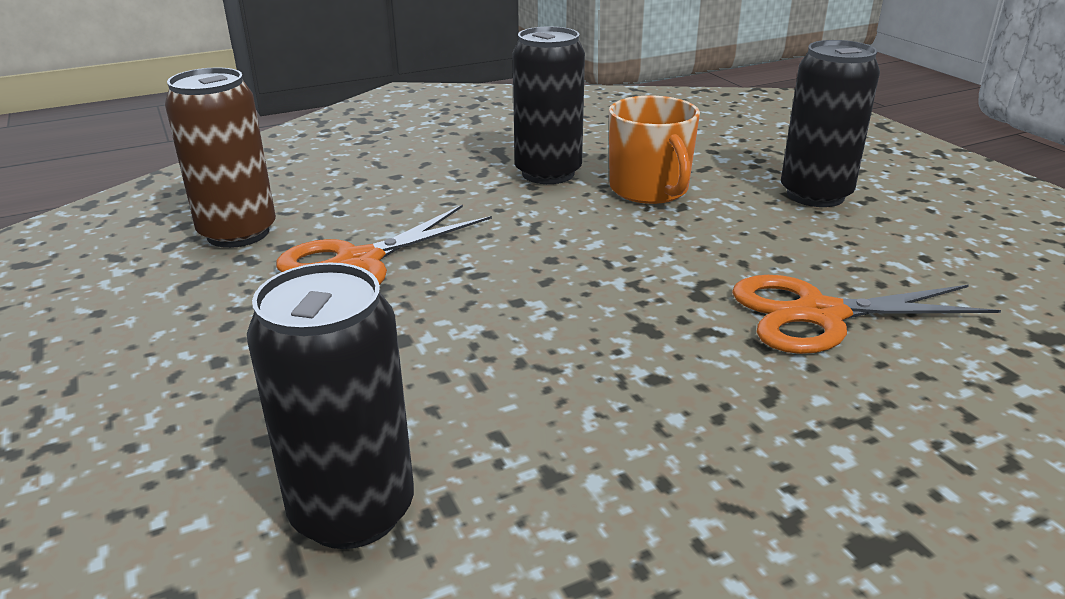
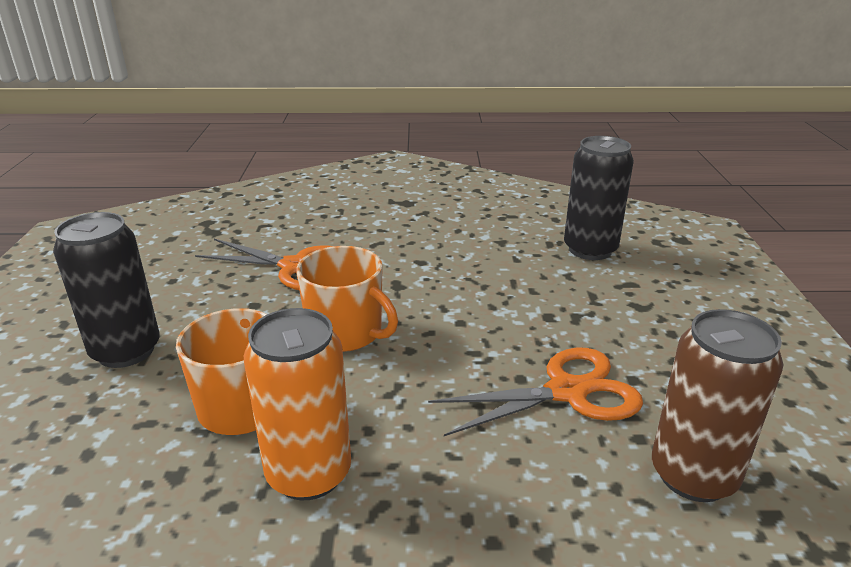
camera: 155 degrees left, 0 degrees up
black can [512,27,585,184] -> orange can [244,308,351,500]
none -> orange mug [296,246,398,352]

